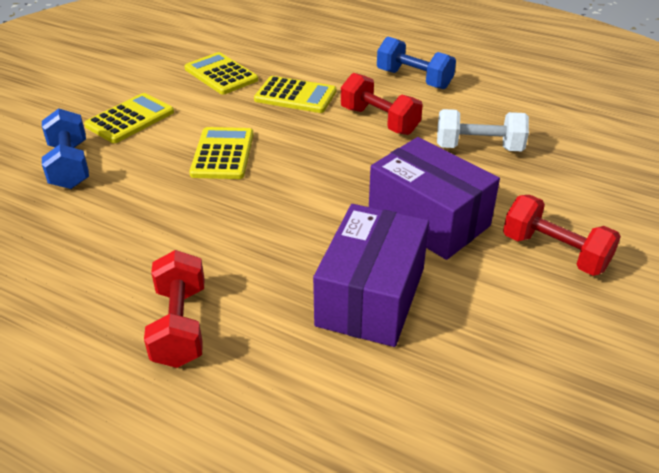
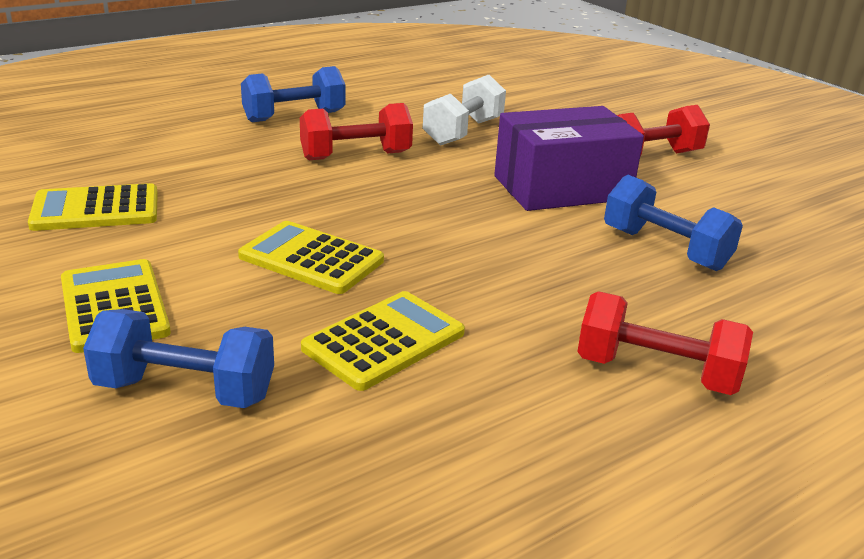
camera: 65 degrees left, 10 degrees down
yellow calculator [254,76,336,113] -> yellow calculator moved to [301,291,465,391]
purple box [313,204,429,347] -> blue dumbbell [604,175,743,271]

